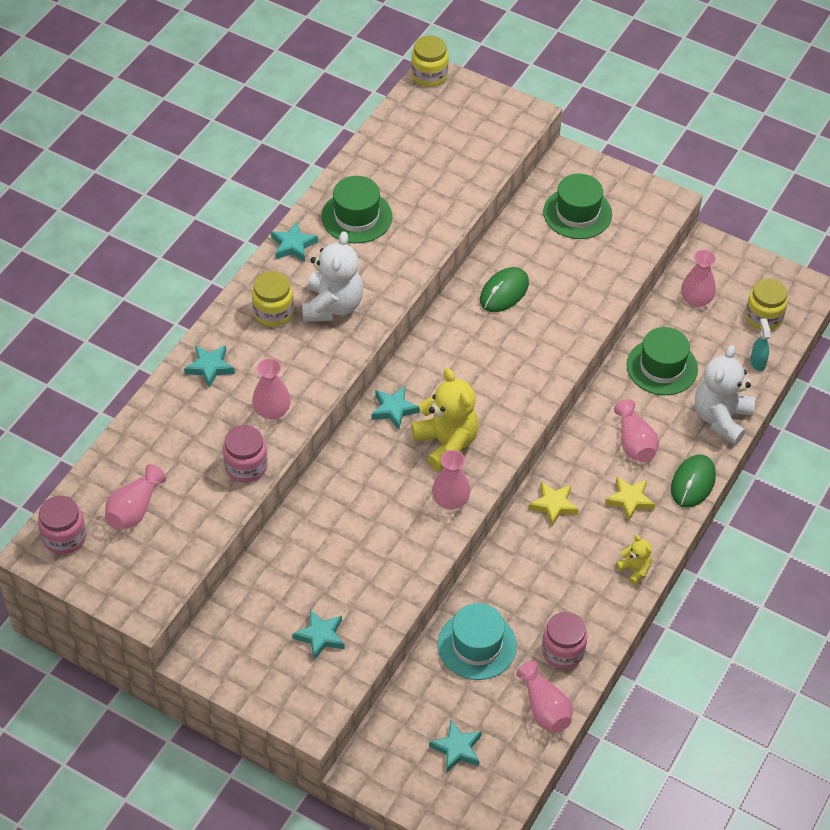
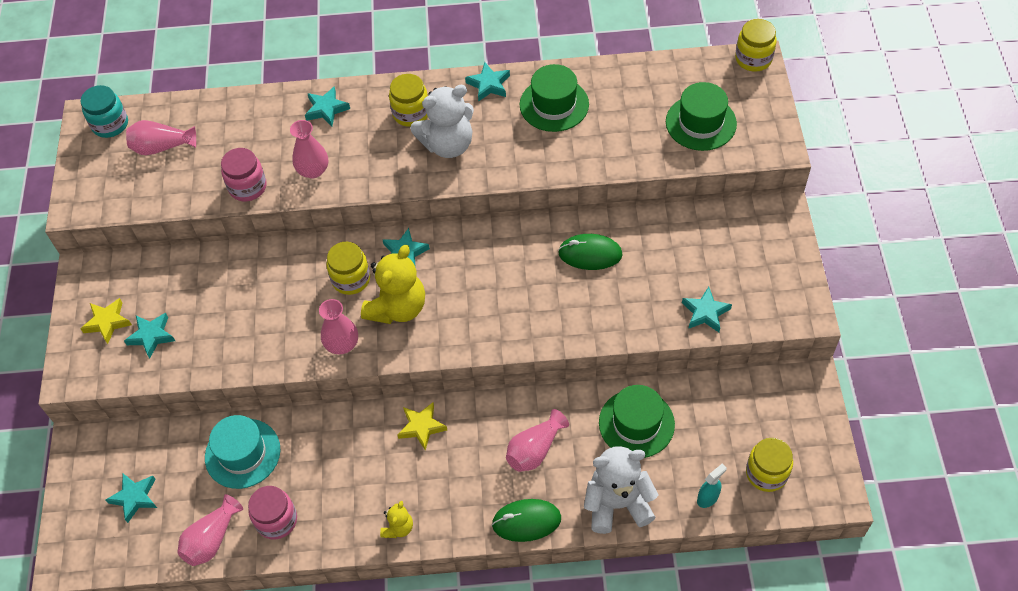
camera: 60 degrees right, 5 degrees up
pink jar [38,496,86,554] -> turquoise jar [80,85,128,138]
green hat [543,174,612,239] -> green hat moved to [666,82,737,151]
yellow star [605,477,655,522] -> yellow star moved to [80,298,132,344]
pink vase [681,250,716,307] -> none
none -> yellow jar [326,242,370,295]
none -> turquoise star [682,287,732,332]

